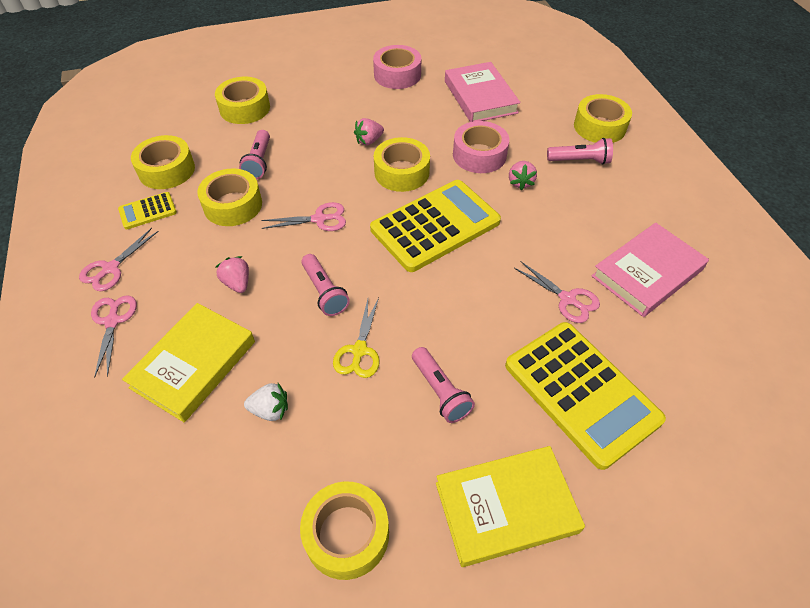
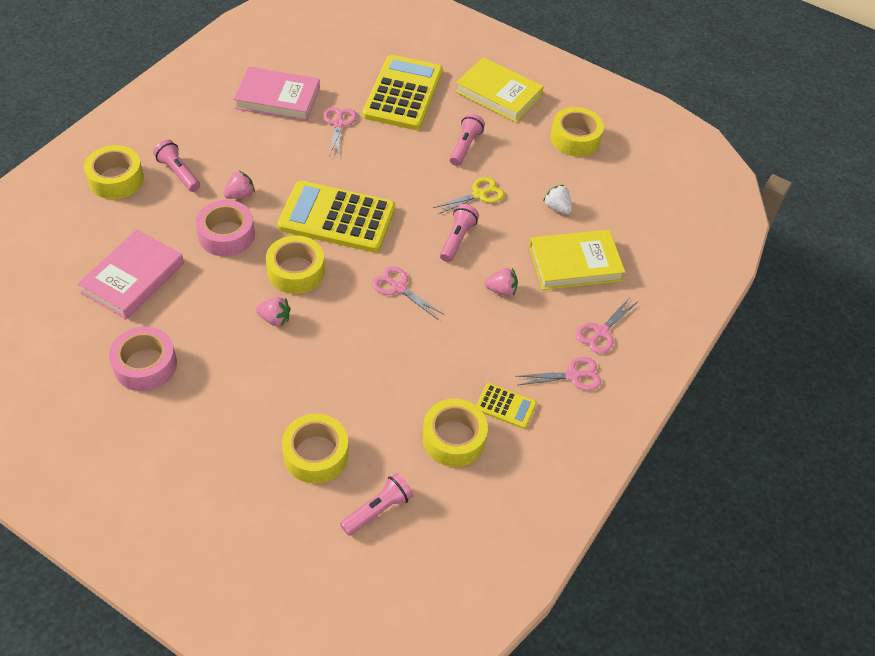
camera: 135 degrees left, 0 degrees up
yellow tape [197,169,262,226] -> none
pink strawberry [216,256,249,293] -> pink strawberry turned 105 degrees counterclockwise [485,268,518,296]
pink flashlight [239,130,270,180] -> pink flashlight moved to [340,473,414,536]

